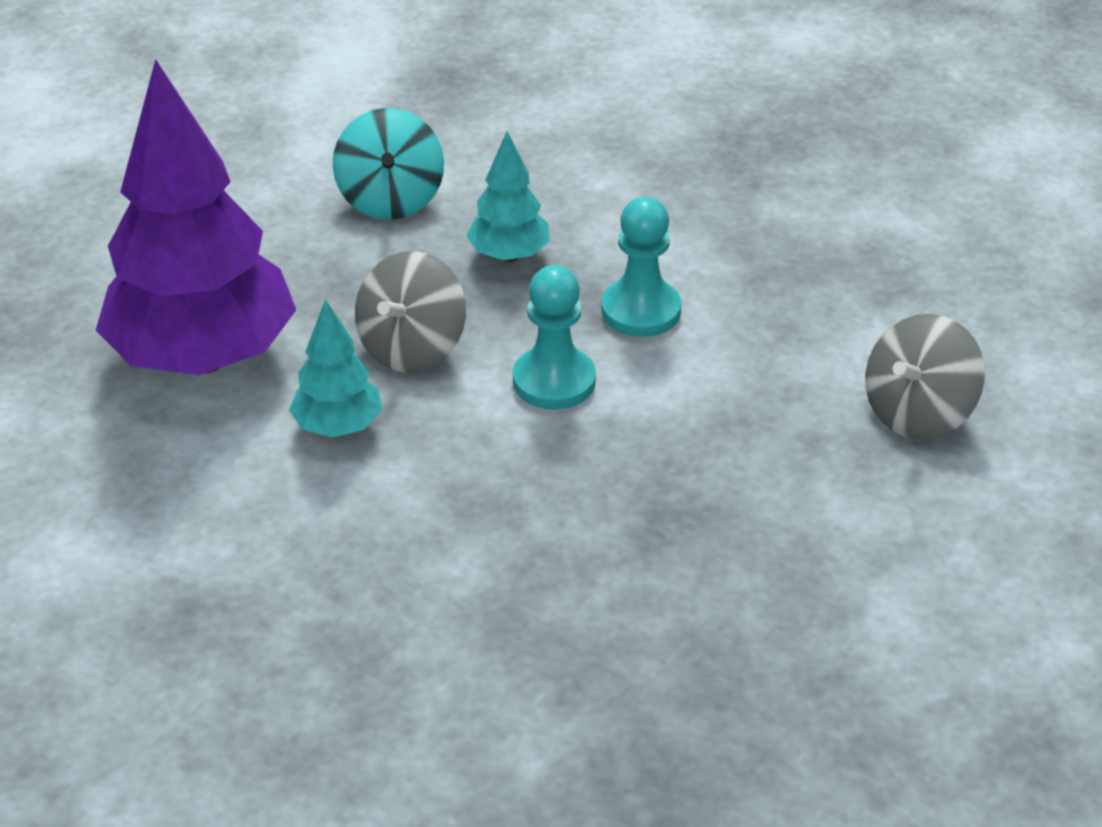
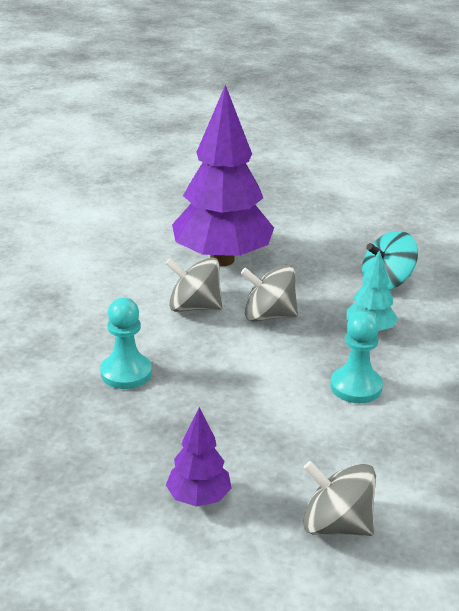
camera: 70 degrees right, 10 degrees down
turquoise tree [289,299,382,437] -> grey spinning top [165,257,223,312]
turquoise pawn [513,265,596,410] -> turquoise pawn moved to [100,298,152,389]
none -> purple tree [166,407,231,507]

